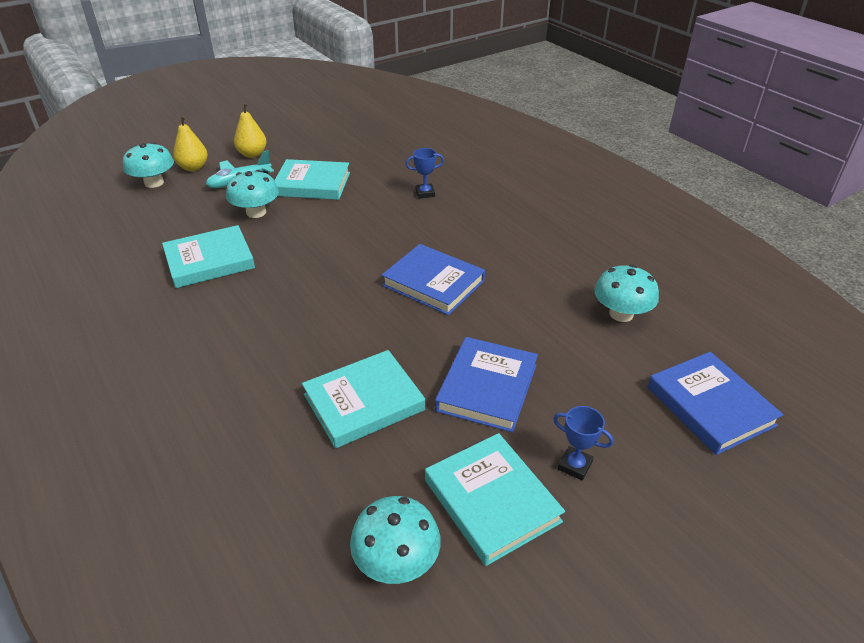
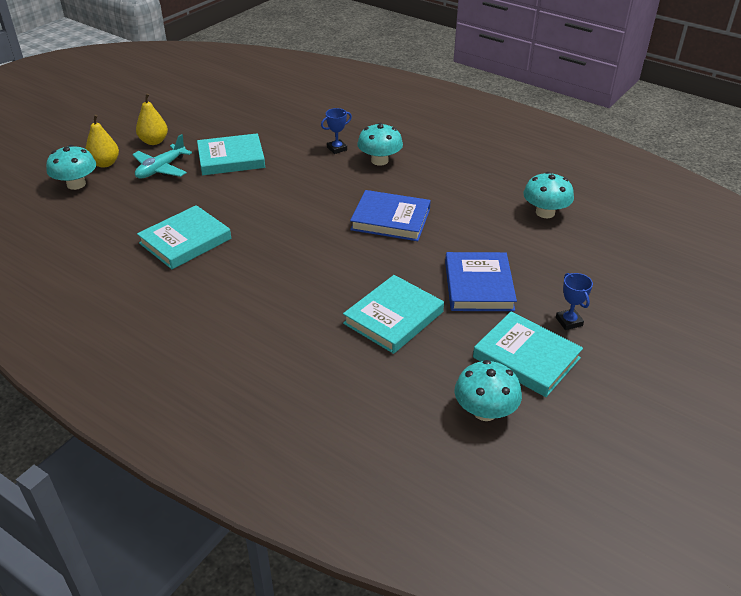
camera: 20 degrees left, 0 degrees up
turquoise mushroom [226,170,279,218] -> turquoise mushroom moved to [357,123,403,166]
blue trophy [553,406,614,481] -> blue trophy turned 60 degrees clockwise [556,273,593,330]
blue book [648,352,783,455] -> none

